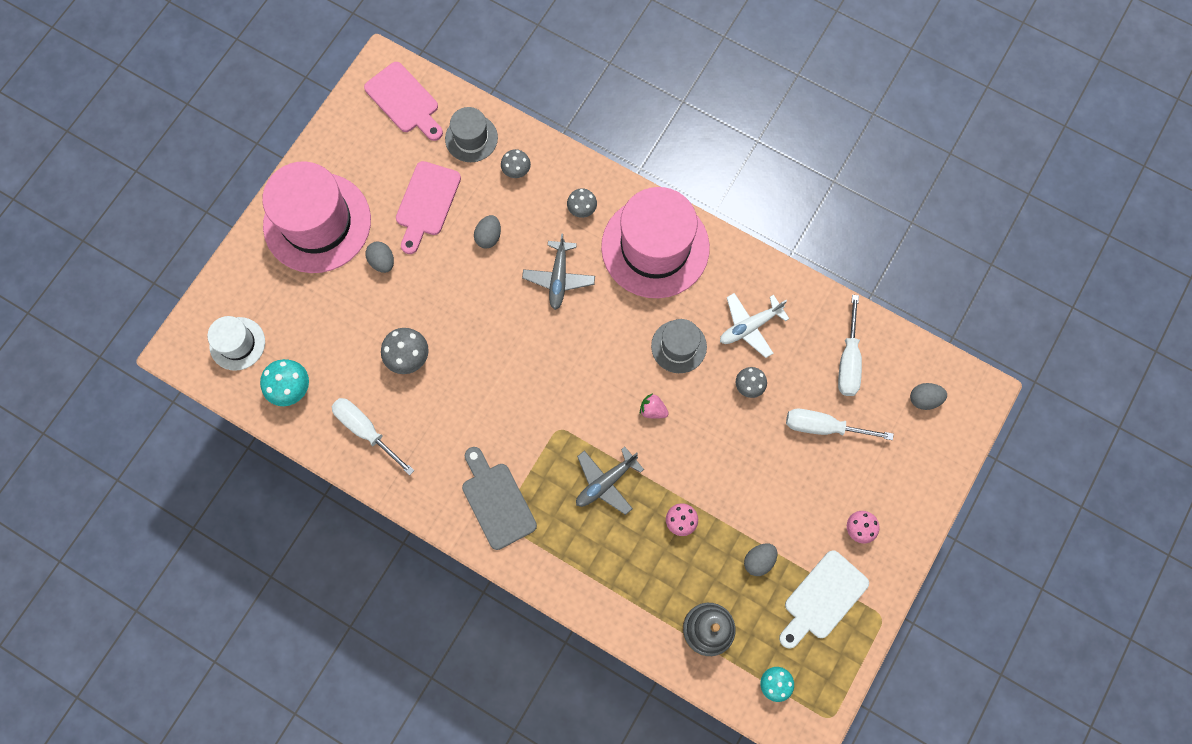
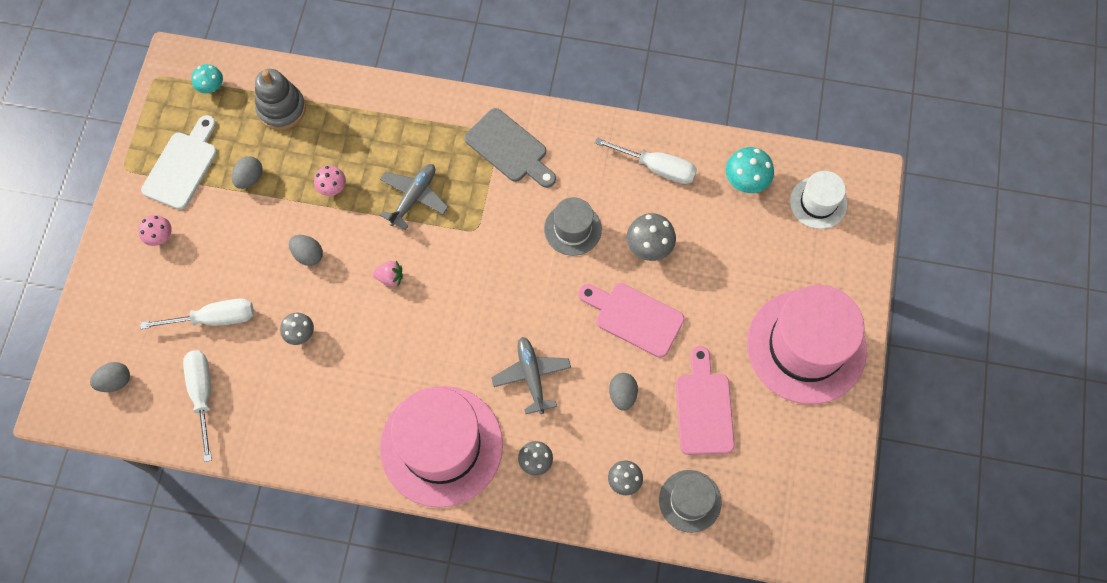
camera: 160 degrees right, 5 degrees down
pink cutting board [364,62,443,141] -> pink cutting board moved to [578,283,684,358]
grey egg [366,242,394,273] -> grey egg moved to [289,235,323,266]
grey hat [651,319,707,373] -> grey hat moved to [544,197,602,256]
white plane [720,293,789,358] -> none

